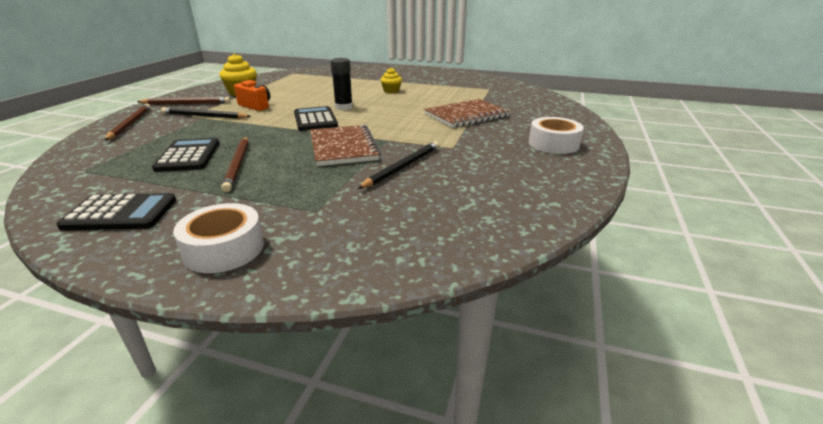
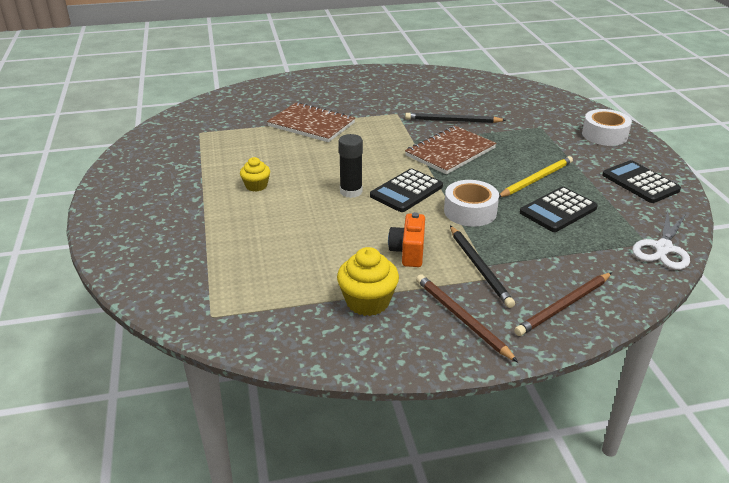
camera: 120 degrees left, 5 degrees up
brown pencil [221,137,248,192] -> yellow pencil [499,156,573,197]
white tape [529,117,584,154] -> white tape moved to [444,180,499,227]
none -> white scissors [632,210,690,270]

